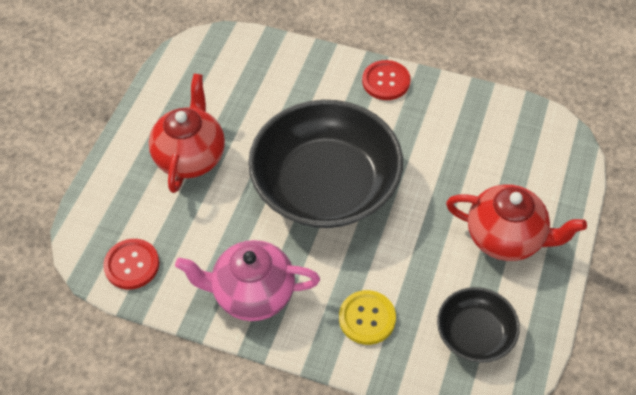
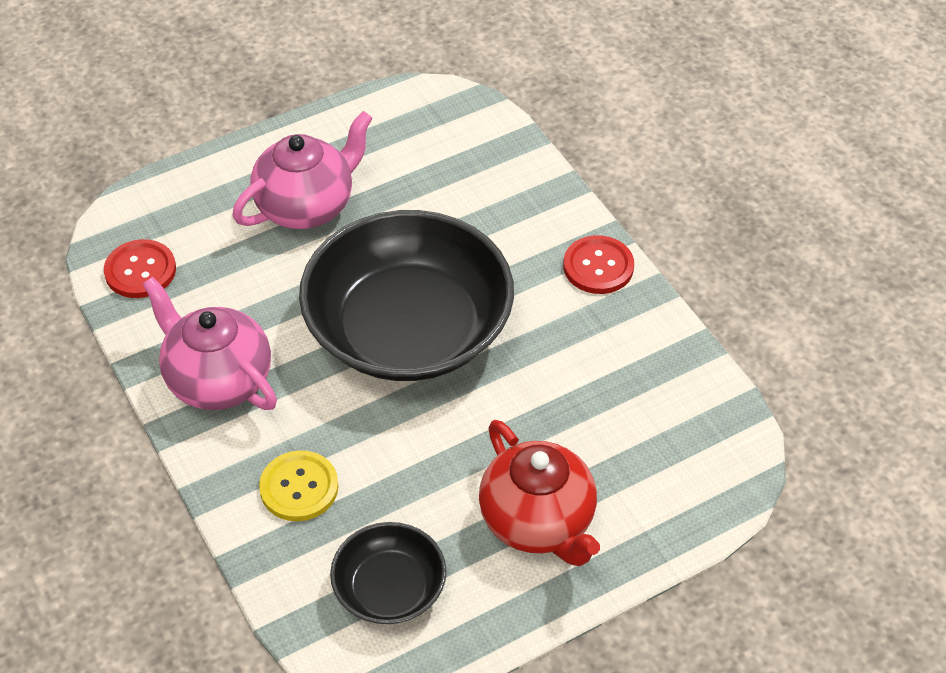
camera: 40 degrees right, 5 degrees down
red teapot [149,74,225,193] -> pink teapot [232,111,373,229]

